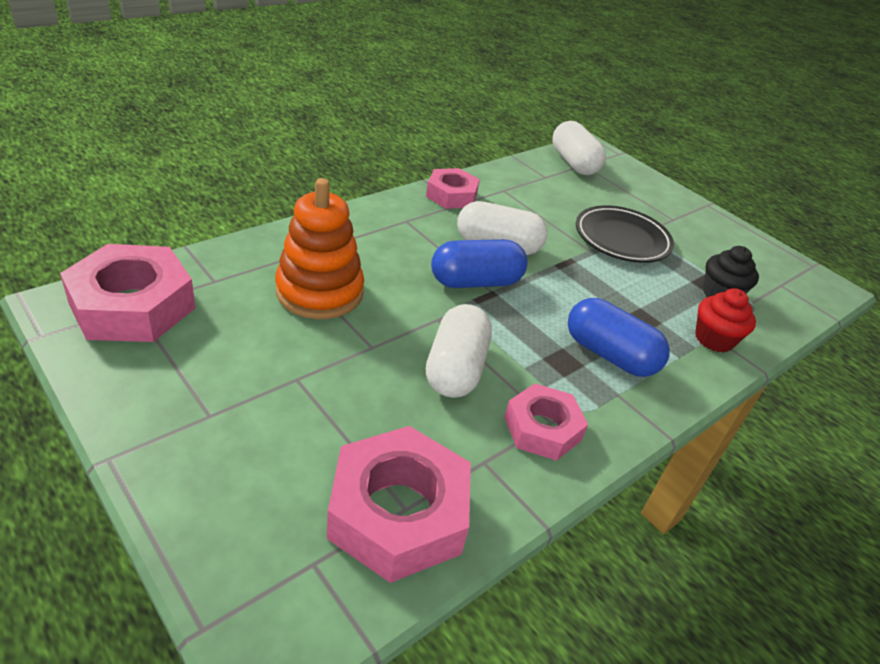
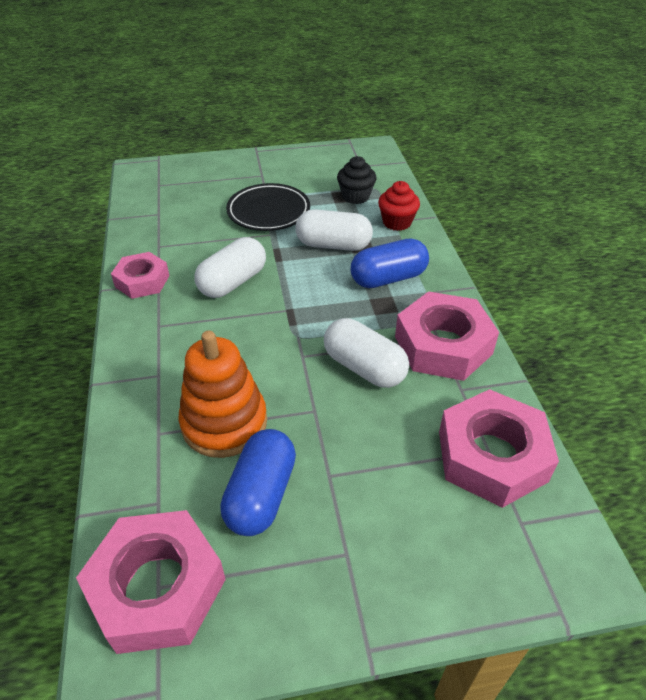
camera: 55 degrees left, 5 degrees up
blue capsule [431,239,528,288] -> blue capsule moved to [220,429,296,536]
pink nut [504,383,588,461] -> pink nut [395,291,499,381], size x1.63
white capsule [552,121,606,175] -> white capsule moved to [295,209,373,251]

